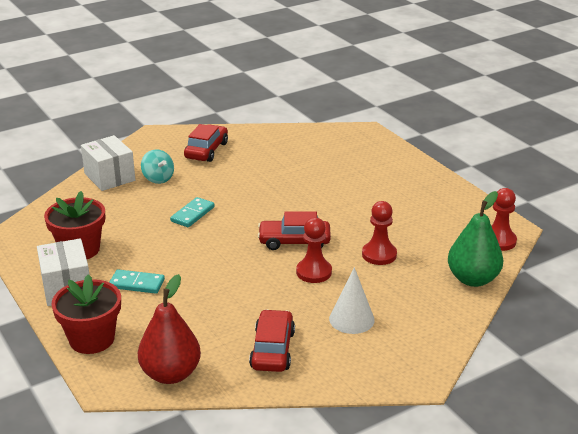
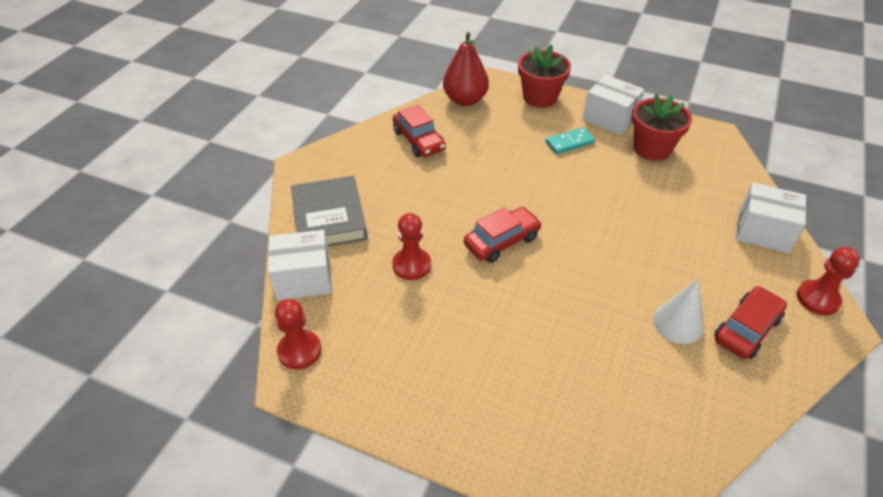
camera: 145 degrees right, 15 degrees up
turquoise spinning top [141,149,174,184] -> none
turquoise domino [170,197,215,227] -> none
red car [184,124,228,162] -> red car turned 120 degrees counterclockwise [714,286,787,359]
red pawn [296,217,332,283] -> red pawn moved to [797,247,860,315]
white cone [329,267,375,334] -> white cone moved to [653,278,704,344]
green pear [448,191,503,287] -> white box [268,230,332,300]
none -> grey book [291,176,368,247]

